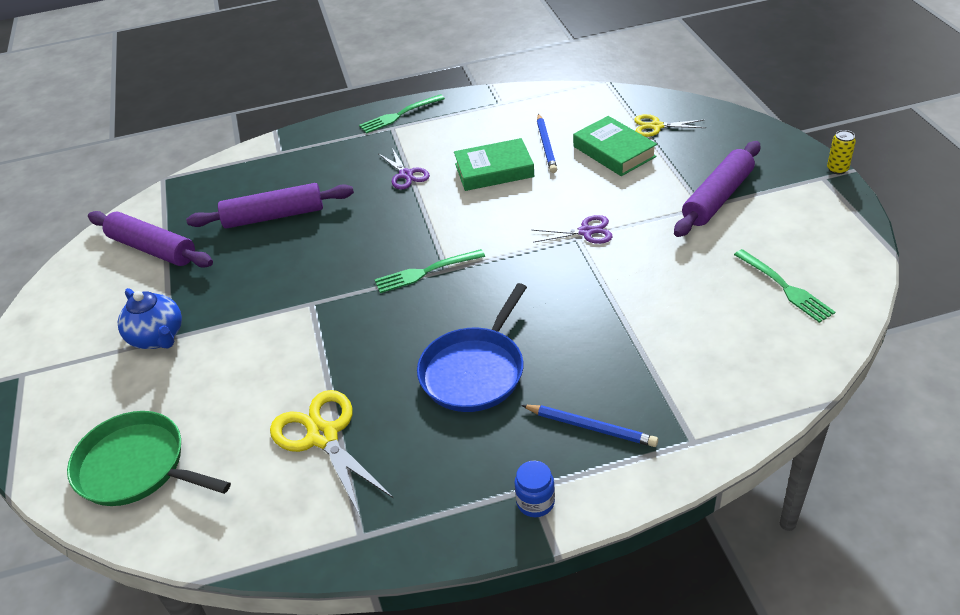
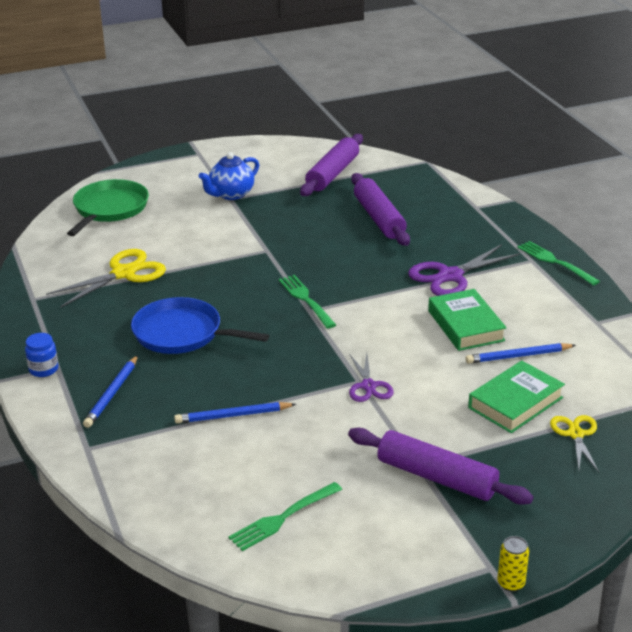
camera: 80 degrees right, 10 degrees down
purple scissors [379,148,430,189] -> purple scissors [408,244,520,296], size x1.66
none -> blue pencil [174,402,296,424]

